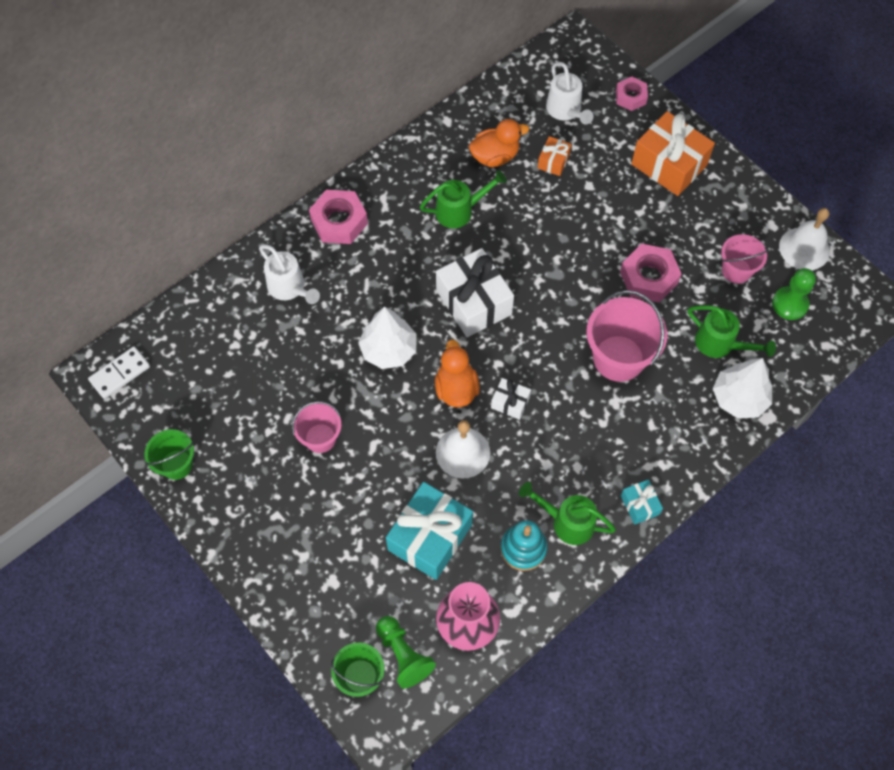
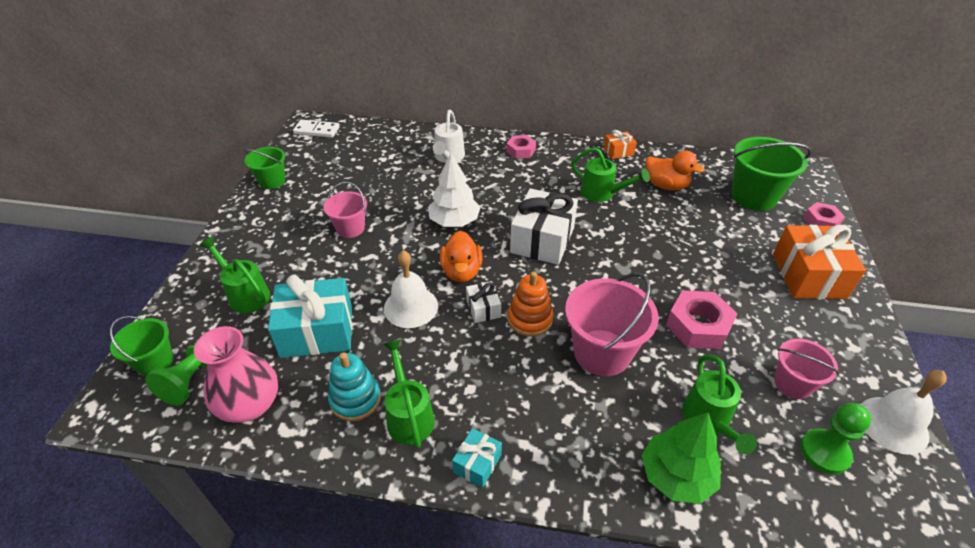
camera: 50 degrees right, 20 degrees down
pink nut [309,190,368,244] -> pink nut [506,135,536,159], size x0.63
orange duck [435,340,480,407] -> orange duck turned 135 degrees clockwise [440,231,483,282]
orange gift [538,136,572,176] -> orange gift moved to [604,130,637,159]
white watering can [546,62,593,124] -> green bucket [731,137,812,211]
white tree [713,358,772,419] -> green tree [641,412,721,504]
none -> green watering can [199,237,270,313]
none -> orange stacking toy [508,271,553,337]

